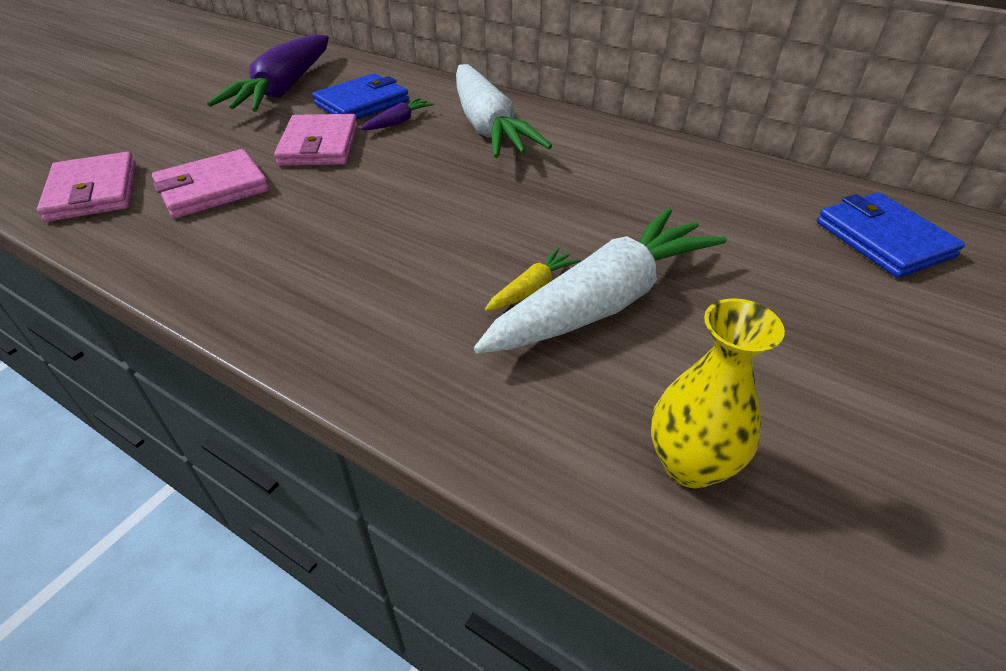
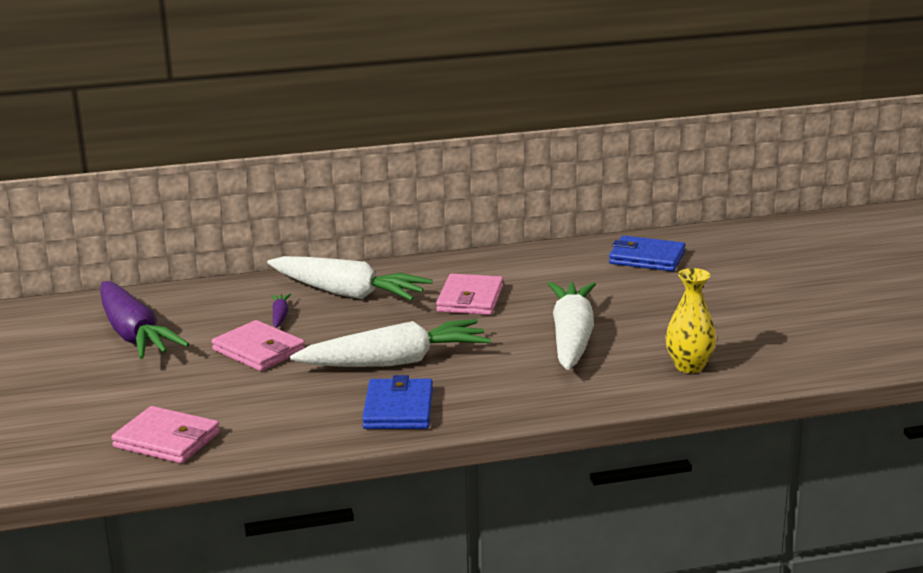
camera: 45 degrees left, 20 degrees down
pink wallet [152,149,269,218] -> pink wallet moved to [436,274,503,315]
blue wallet [313,73,409,120] -> blue wallet moved to [362,375,433,429]
yellow carrot [485,248,581,311] -> none
none -> white carrot [290,319,491,367]

